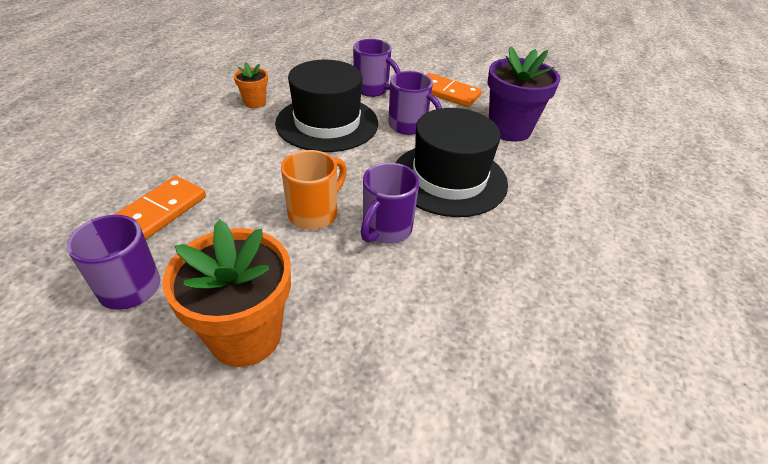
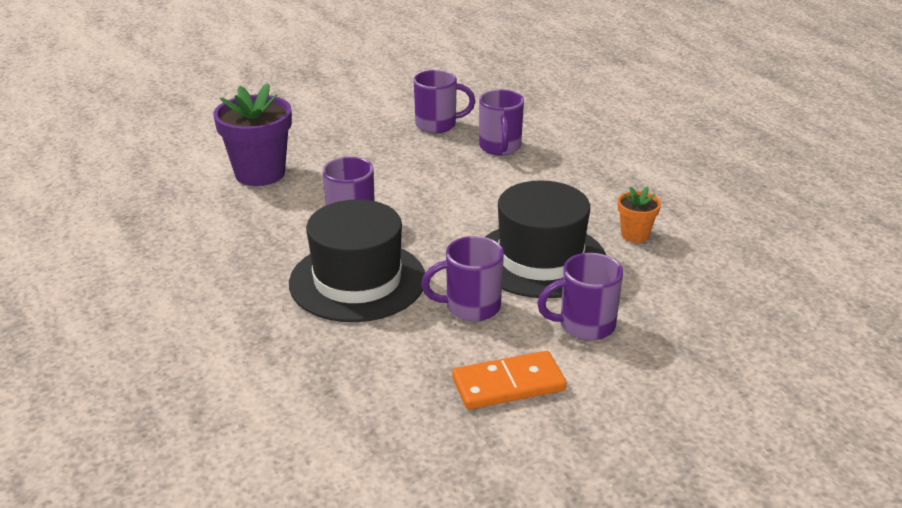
camera: 135 degrees right, 10 degrees down
orange domino [114,176,206,239] -> purple mug [479,90,524,156]
orange flower pot [162,219,291,367] -> none
orange mug [281,150,347,230] -> none
purple flower pot [488,46,561,142] -> purple flower pot moved to [213,83,292,186]

